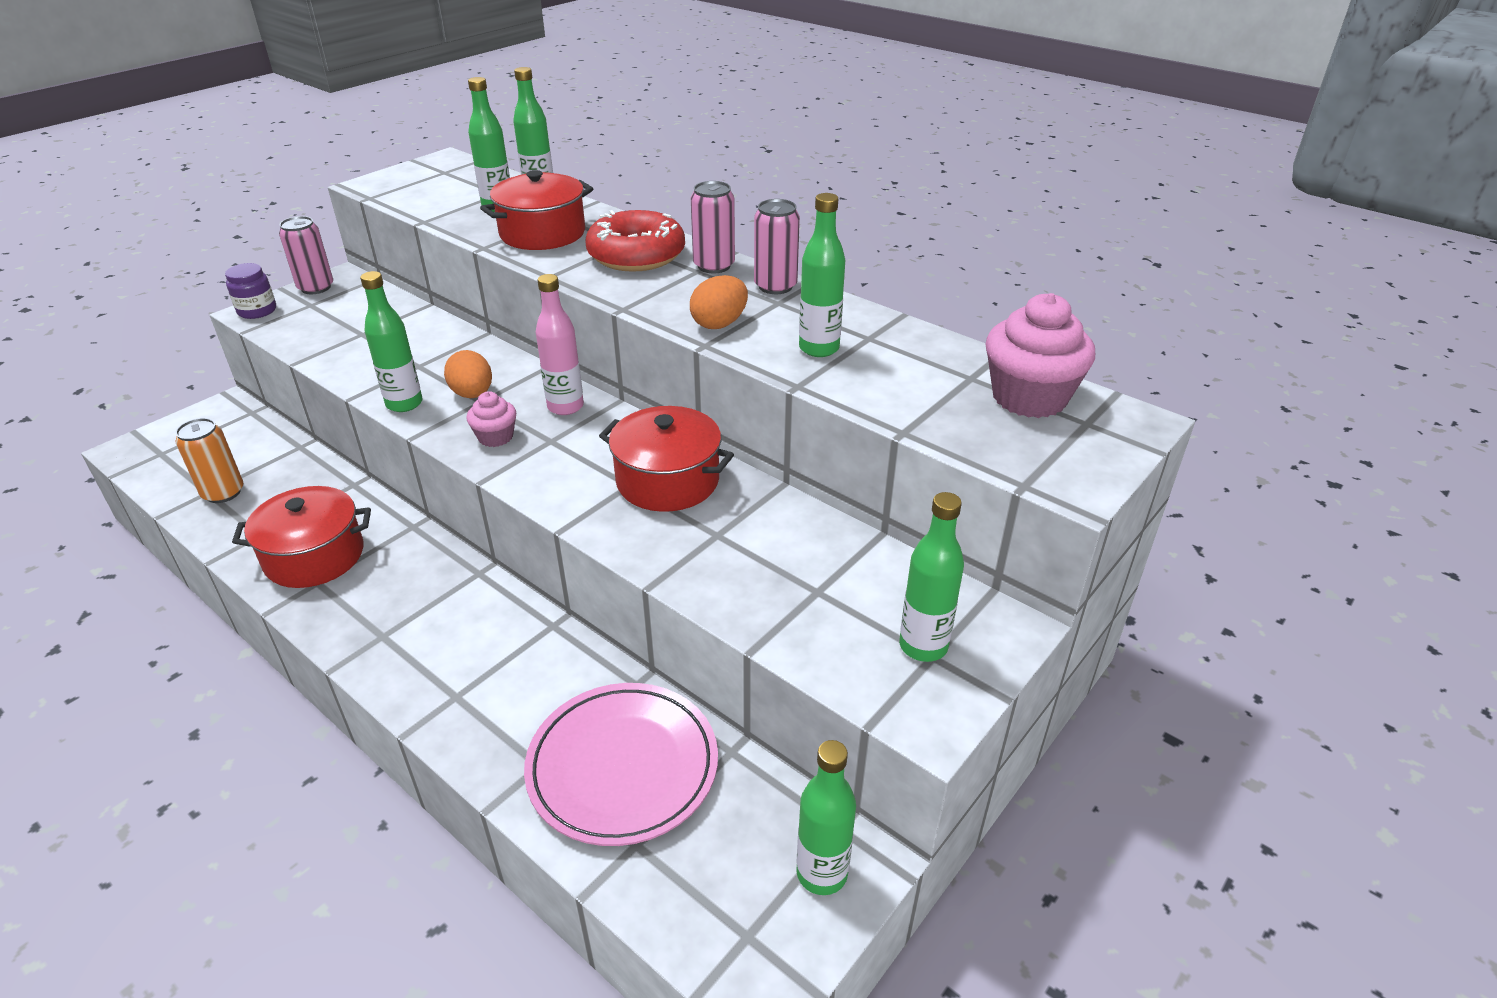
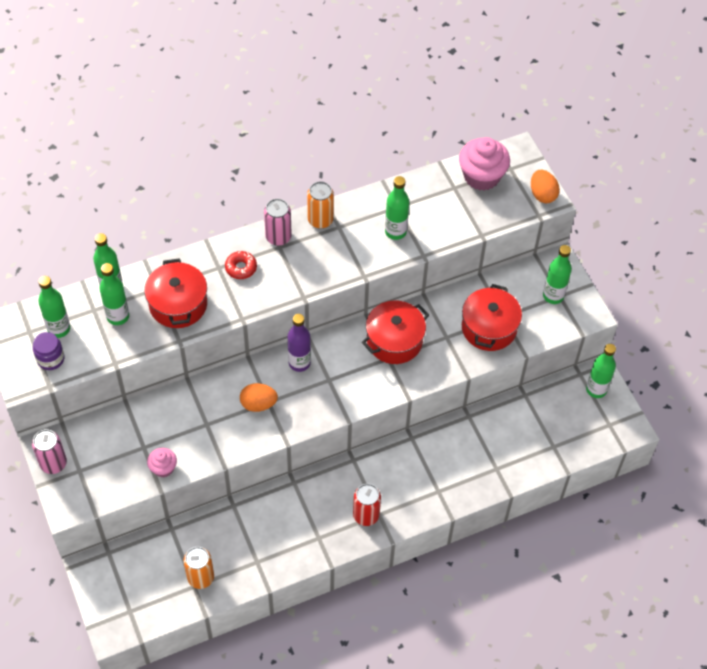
camera: 65 degrees left, 20 degrees up
purple jar [225,263,276,319] -> purple jar moved to [33,332,64,370]
red pot [232,486,371,588] -> red pot moved to [462,284,522,351]
green bottle [360,271,423,412] -> green bottle moved to [38,276,70,338]
pink cupcake [467,391,516,447] -> pink cupcake moved to [147,448,177,478]
pink plate [524,683,718,846] -> none
pink bottle [536,274,584,415] -> purple bottle [288,314,311,372]
red donut [585,210,685,272] -> red donut [225,251,257,279], size x0.51
orange egg [690,275,748,329] -> orange egg moved to [531,170,560,203]
pink can [754,199,800,294] -> orange can [307,181,334,229]
none -> red can [353,484,381,526]

